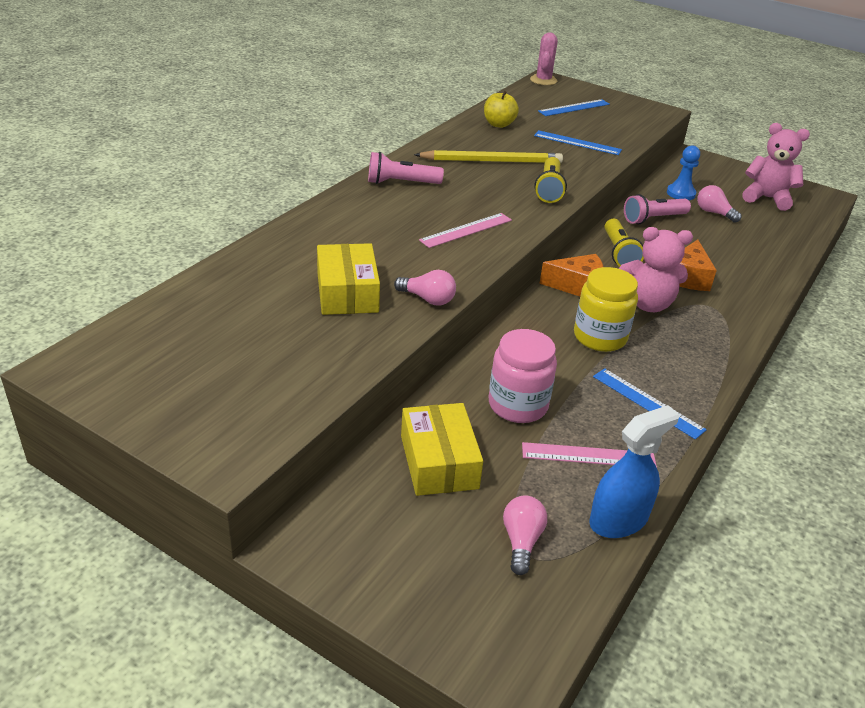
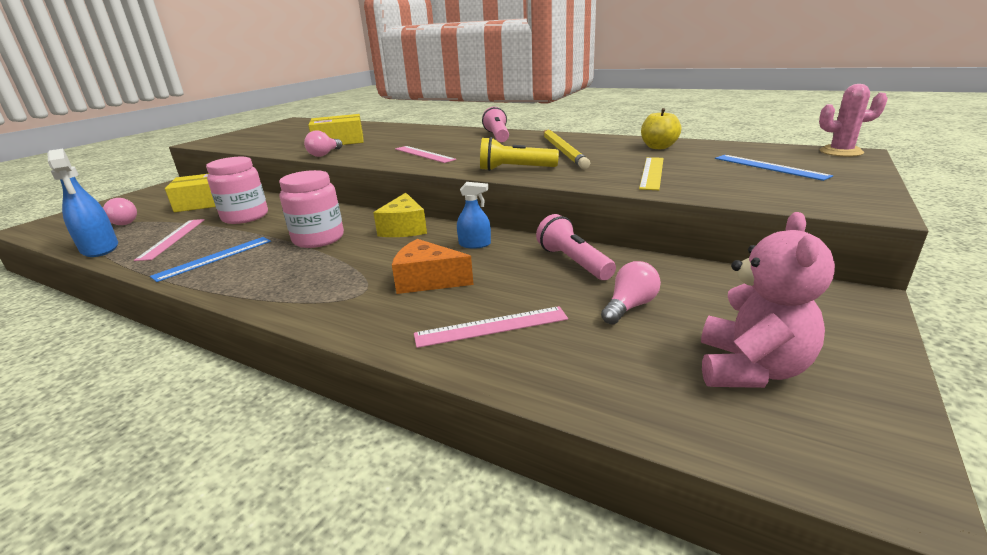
camera: 90 degrees right, 10 degrees down
blue ruler [534,130,622,155] -> yellow ruler [639,157,664,190]
orange cheese [539,254,603,296] -> yellow cheese [373,193,427,237]
yellow jar [574,267,638,352] -> pink jar [279,170,344,248]
yellow flashlight [605,219,644,267] -> blue spray bottle [457,182,491,249]
pink teddy bear [619,227,693,312] -> none
blue pawn [667,145,700,200] -> none
none -> pink ruler [414,306,568,348]

